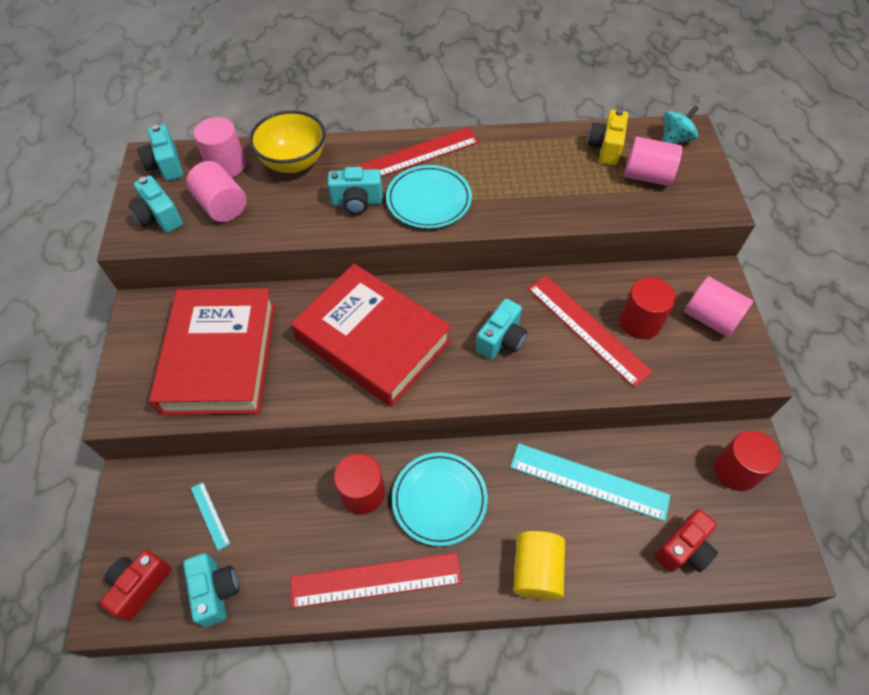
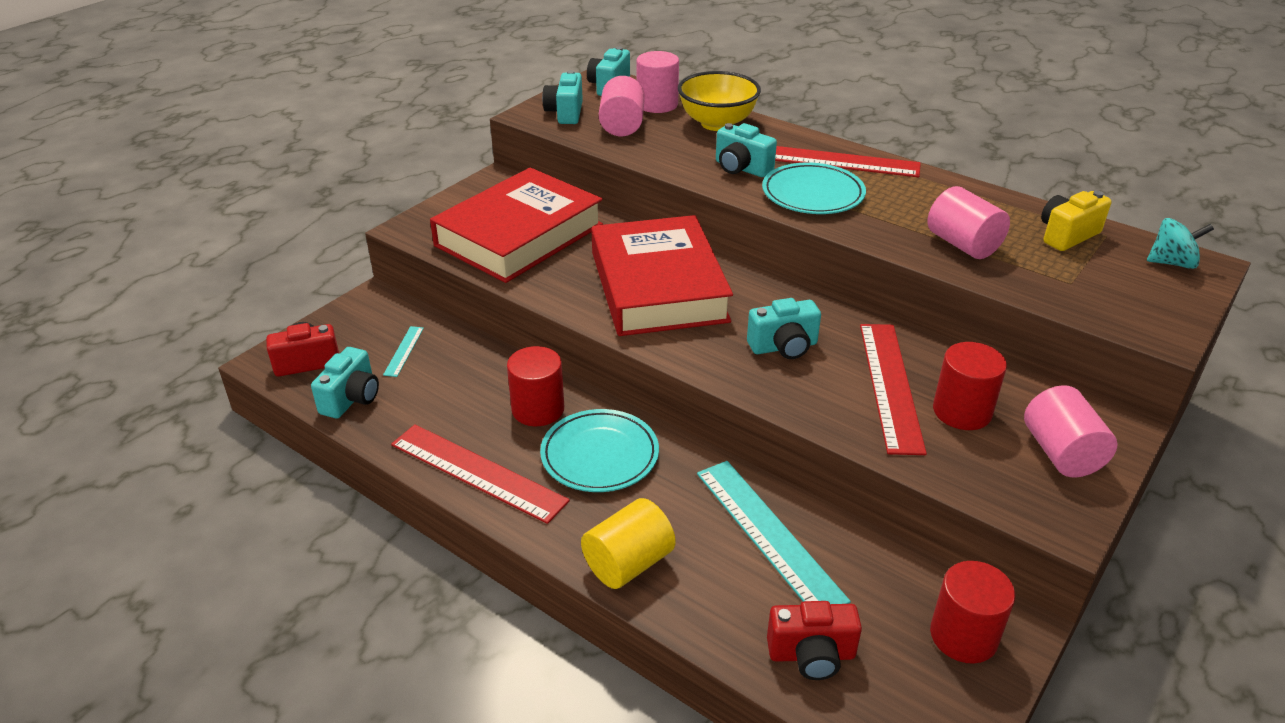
camera: 40 degrees right, 20 degrees down
pink cylinder [624,137,683,186] -> pink cylinder moved to [927,186,1010,259]

